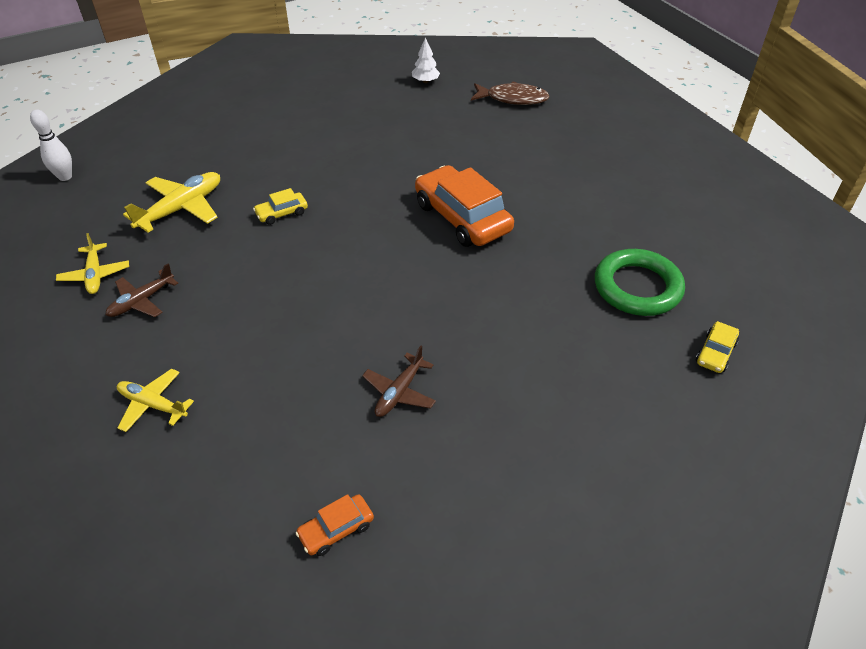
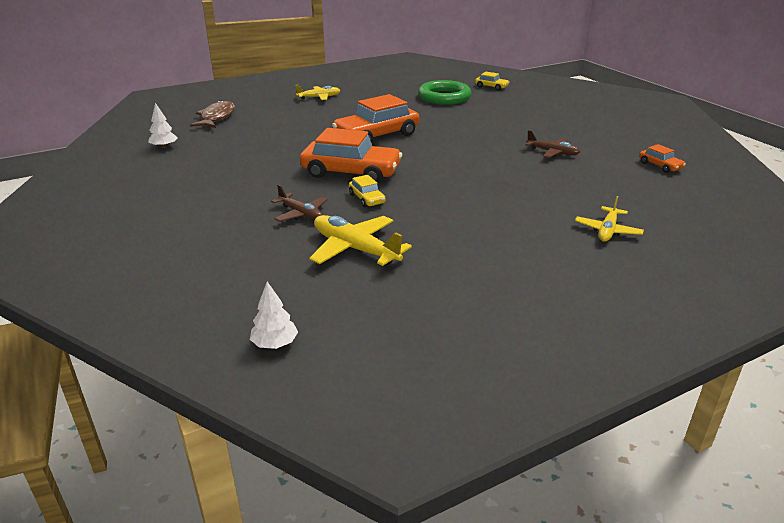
camera: 90 degrees left, 15 degrees down
white bowling pin [30,110,72,181] -> white tree [250,282,298,349]
yellow plane [56,233,129,294] -> yellow plane moved to [295,85,341,100]
brown plane [106,263,178,317] -> brown plane moved to [271,184,328,222]
none -> orange car [300,128,402,184]

